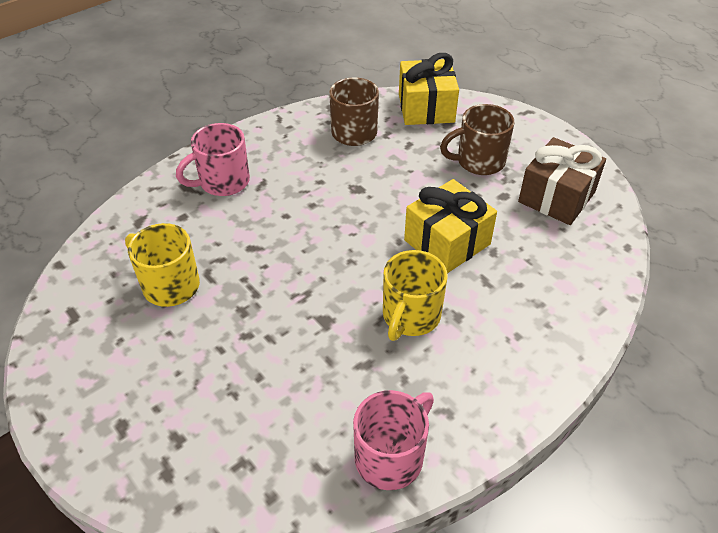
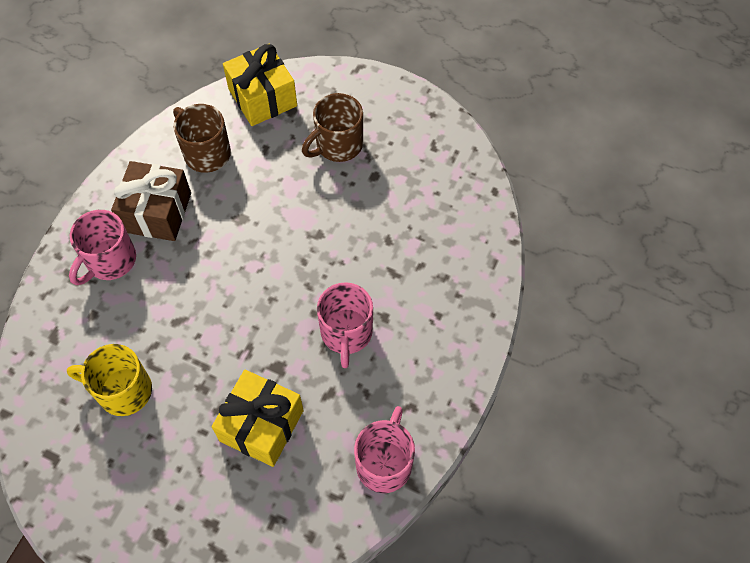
camera: 25 degrees left, 15 degrees up
yellow mug [383,250,447,341] -> pink mug [317,282,373,368]
yellow gift [404,179,497,273] -> yellow gift moved to [212,370,304,467]
brown gift [518,137,606,225] -> brown gift moved to [111,161,191,241]

